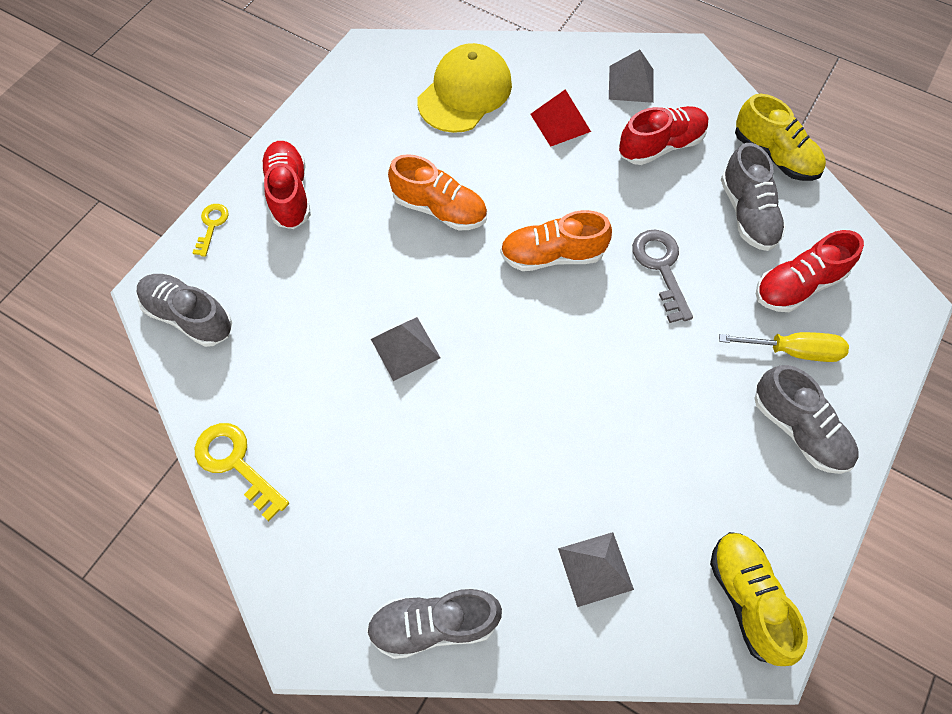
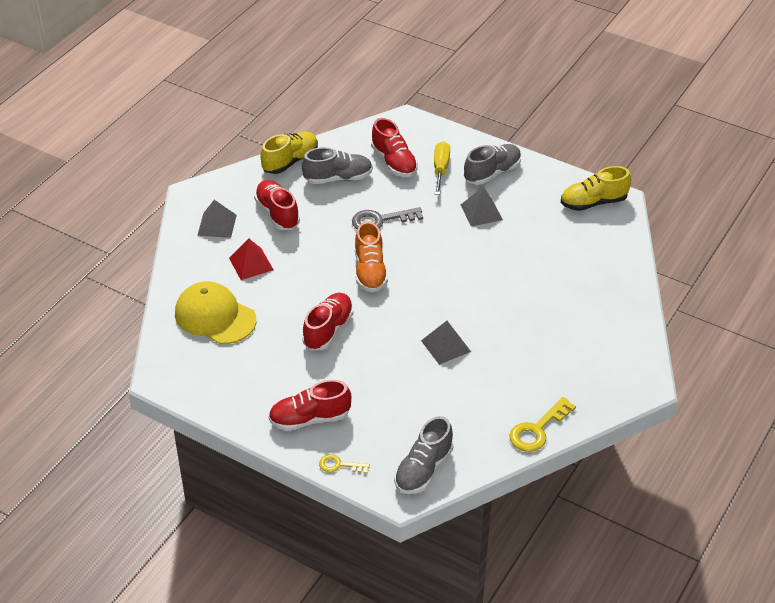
camera: 90 degrees left, 20 degrees down
grey shoe [366,589,502,659] -> none
orange shoe [388,154,487,231] -> red shoe [302,293,353,350]
grey pyramid [558,532,634,607] -> grey pyramid moved to [461,187,503,226]

